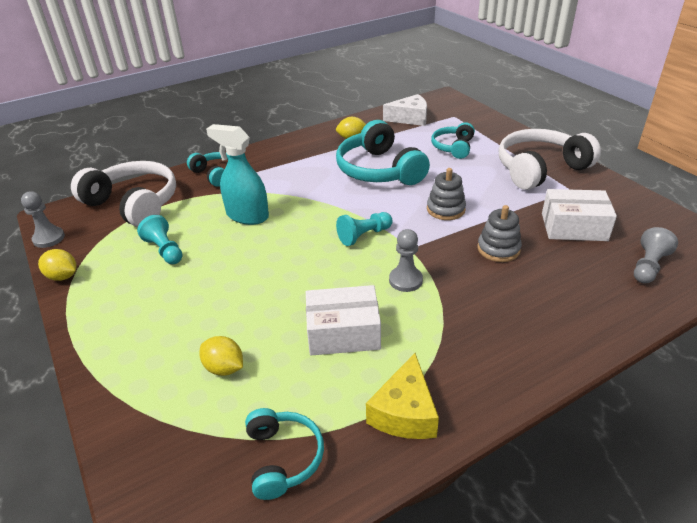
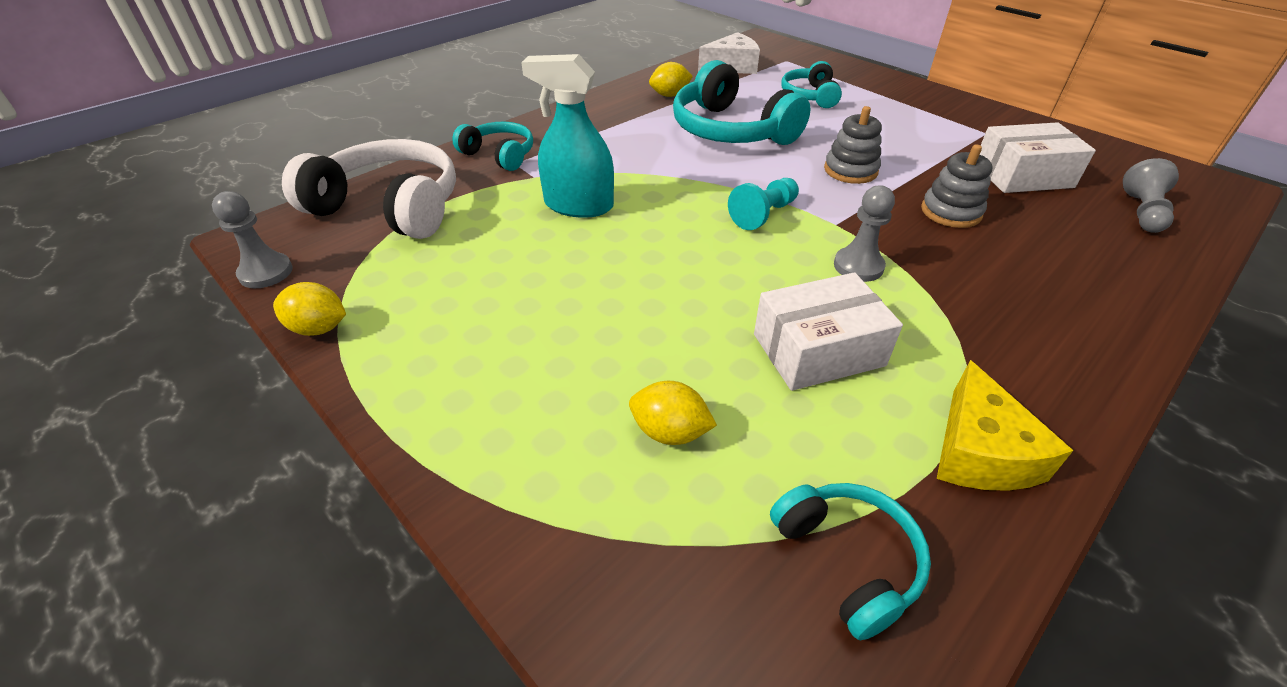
camera: 15 degrees left, 5 degrees up
turquoise pawn [137,215,182,264] -> none
white headphones [499,129,601,190] -> none

